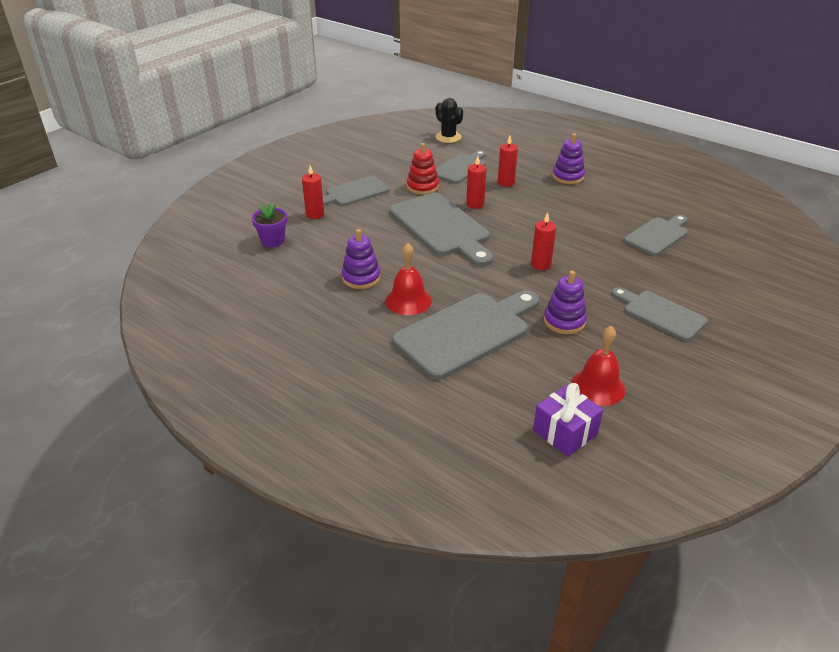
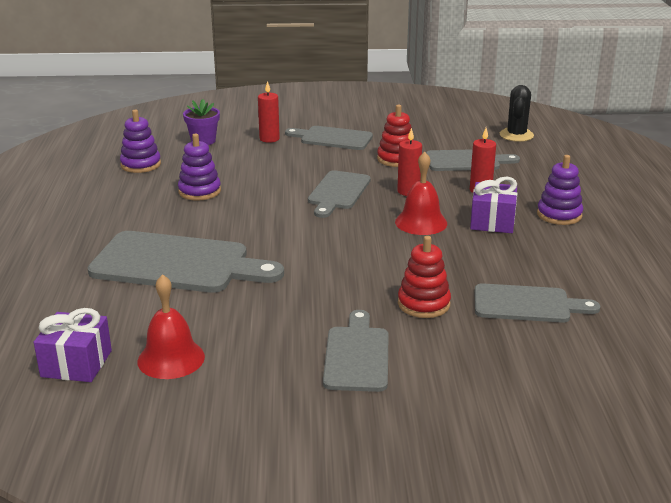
camera: 50 degrees right, 10 degrees down
red bell [385,243,432,315] -> red bell moved to [395,152,447,235]
grey cutting board [389,193,493,267] -> grey cutting board [308,170,371,218], size x0.60
red candle [531,212,556,270] -> none
purple stacking toy [544,271,587,334] -> purple stacking toy moved to [120,110,161,173]
none -> red stacking toy [398,236,451,318]
none -> purple gift [470,176,517,233]

